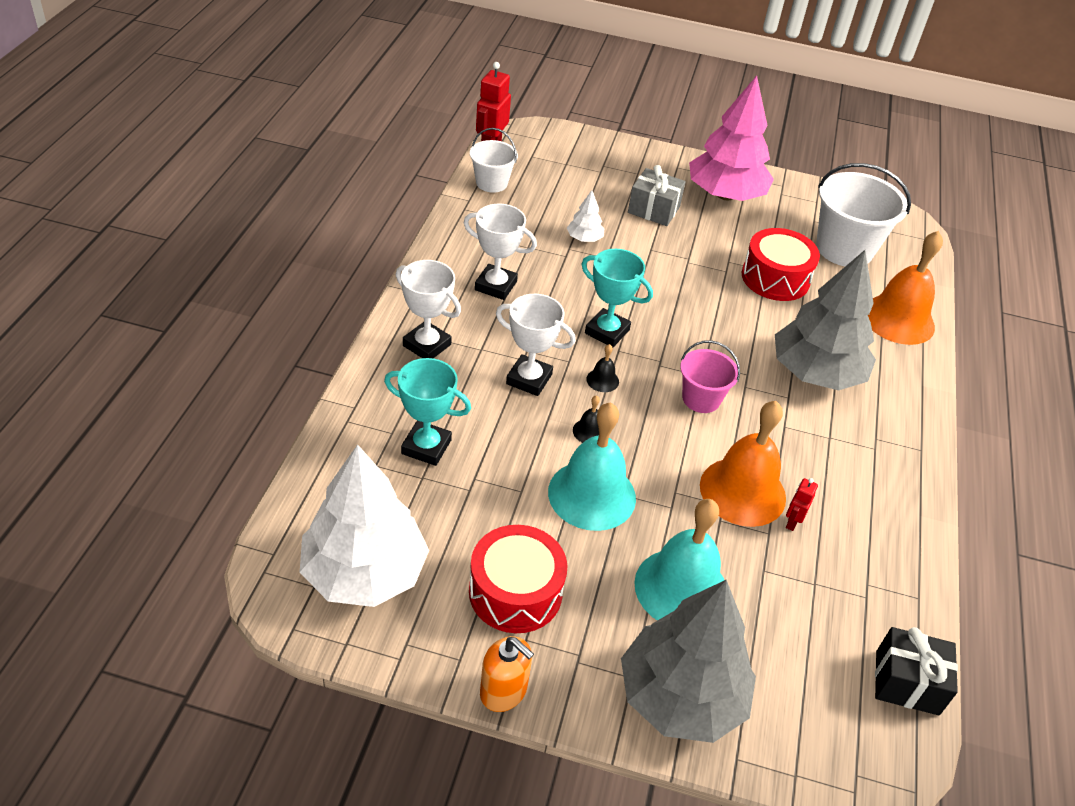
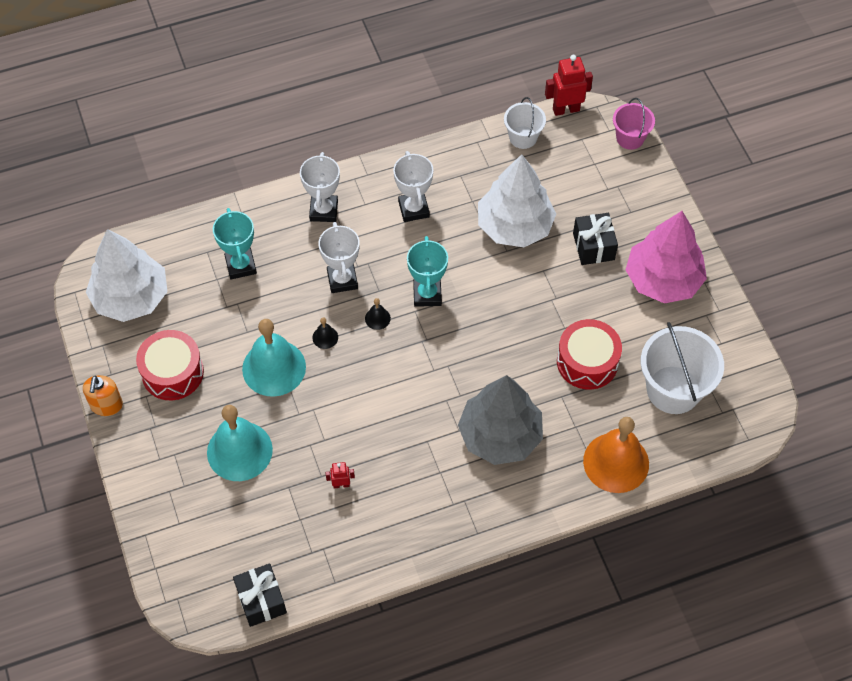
camera: 60 degrees right, 15 degrees up
white tree [567,190,604,242] -> white tree [478,154,556,247], size x2.37
grey tree [621,580,756,743] -> none
grey gift [628,165,686,226] -> black gift [573,213,618,265]
pink bucket [680,340,740,413] -> pink bucket moved to [613,98,655,150]
orange bell [700,401,786,527] -> none

